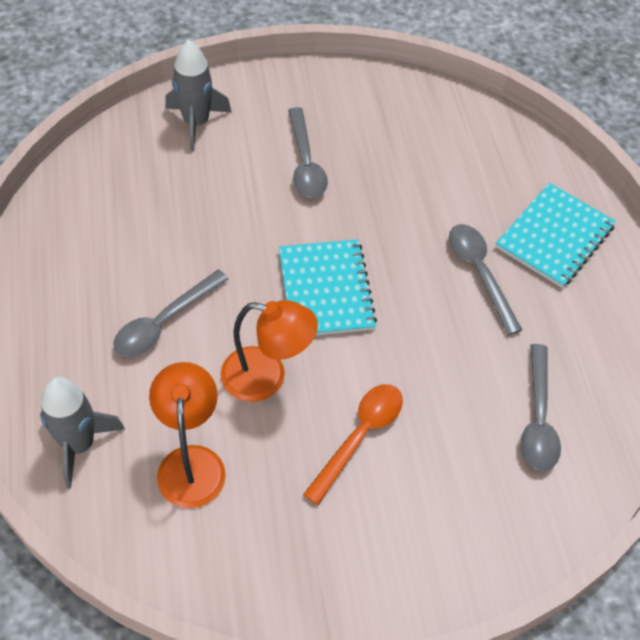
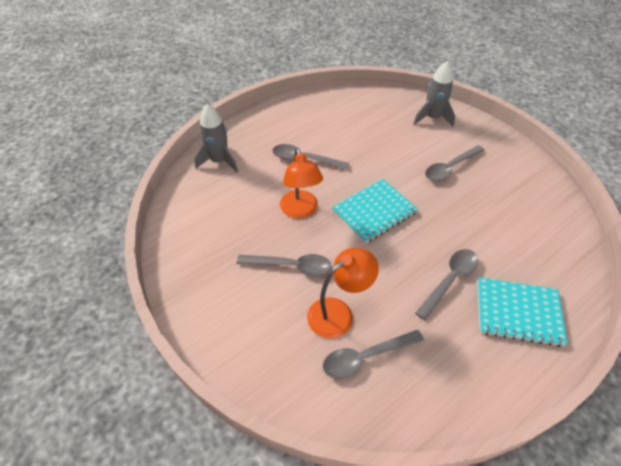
camera: 65 degrees right, 5 degrees down
orange lamp [149,362,226,508] -> orange lamp moved to [307,248,379,339]
orange spoon [303,384,403,505] -> grey spoon [237,254,332,276]

